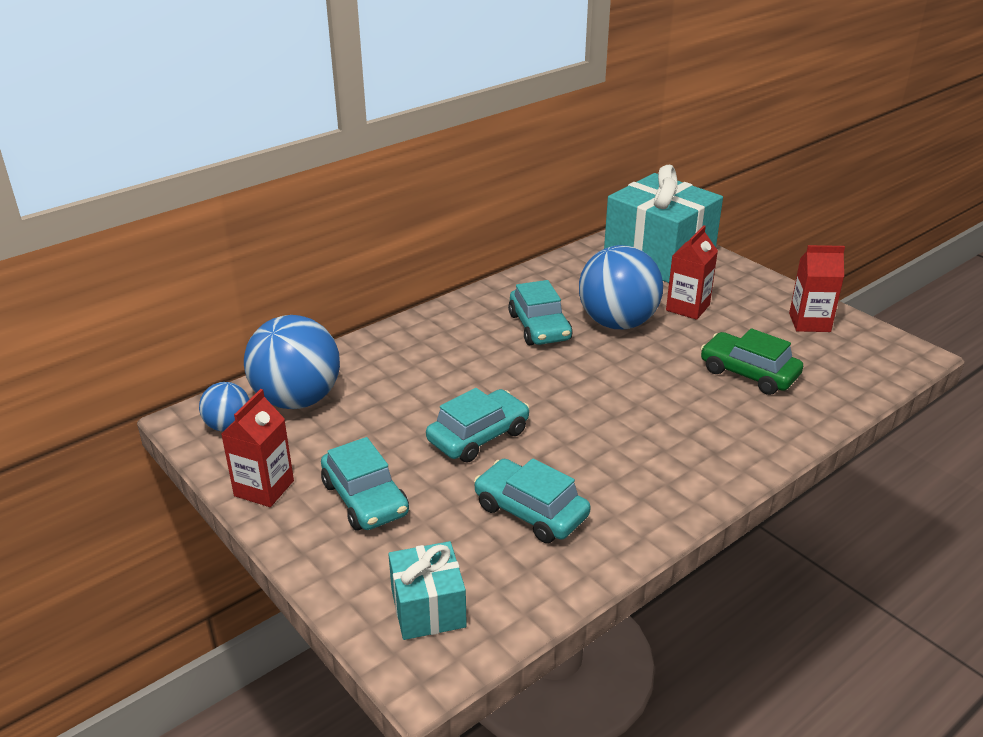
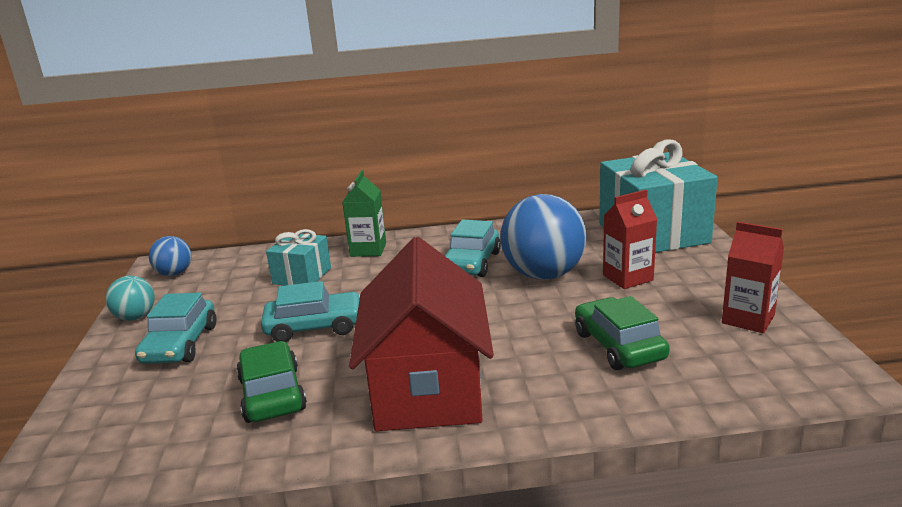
camera: 35 degrees right, 10 degrees down
red carton [221,389,294,507] -> turquoise ball [106,276,155,321]
blue ball [244,315,340,409] -> none
turquoise gift [389,541,467,640] -> turquoise gift moved to [266,229,331,285]
turquoise car [474,458,591,543] -> green car [236,341,307,423]
none -> green carton [342,170,386,257]
none -> red house [349,237,494,431]

